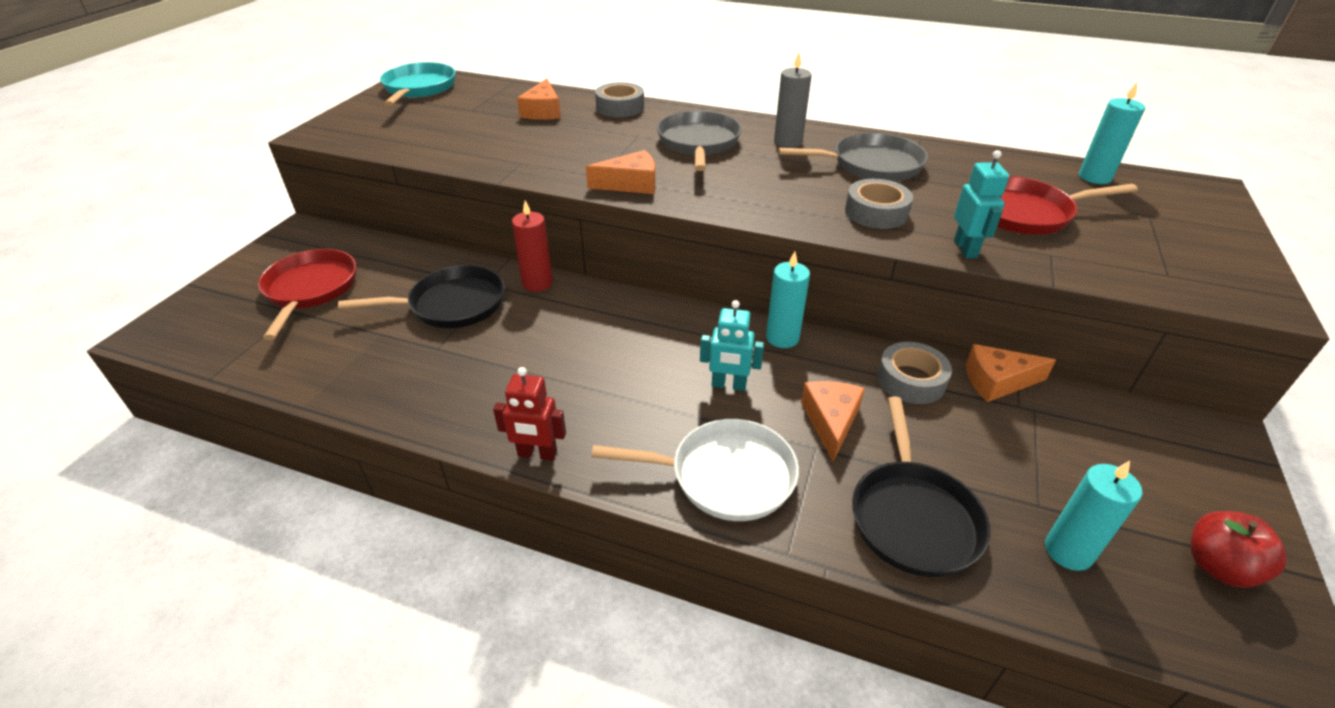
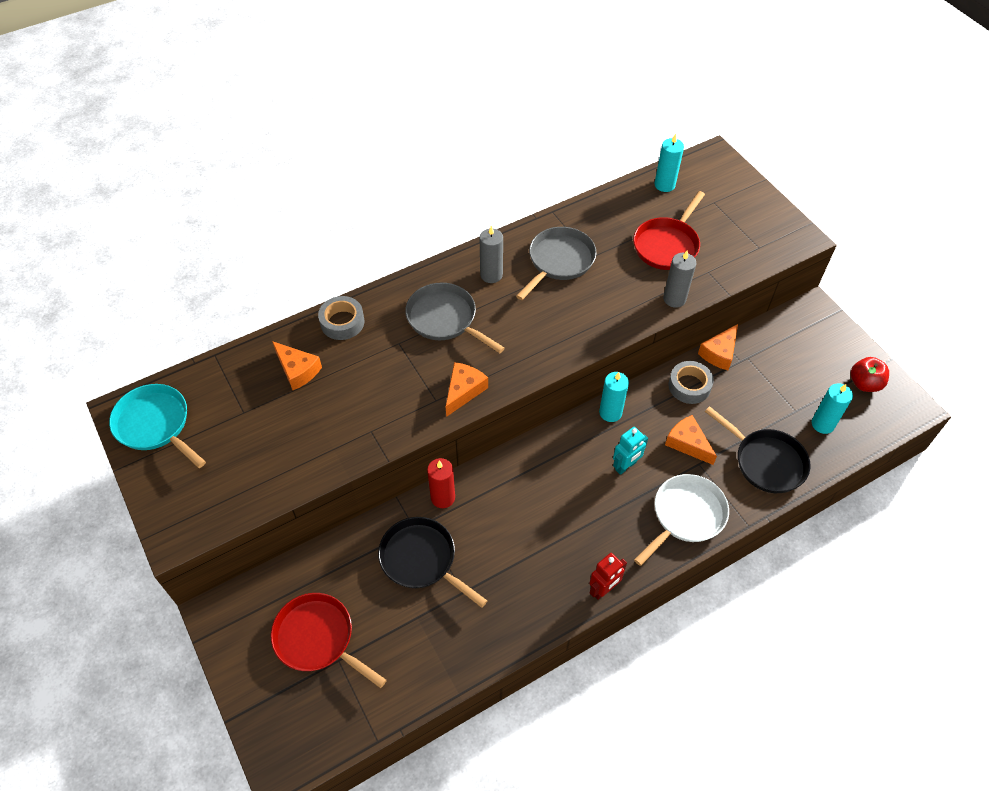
camera: 50 degrees left, 15 degrees up
black pan [338,265,505,328] -> black pan turned 75 degrees counterclockwise [378,517,487,608]
grey tape [845,179,913,229] -> none
turquoise robot [954,150,1009,258] -> grey candle [663,251,696,308]

